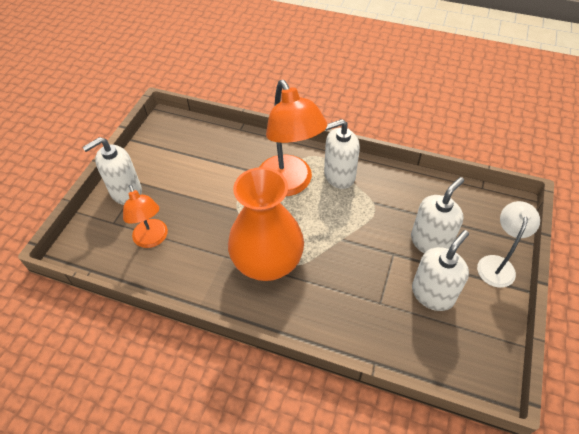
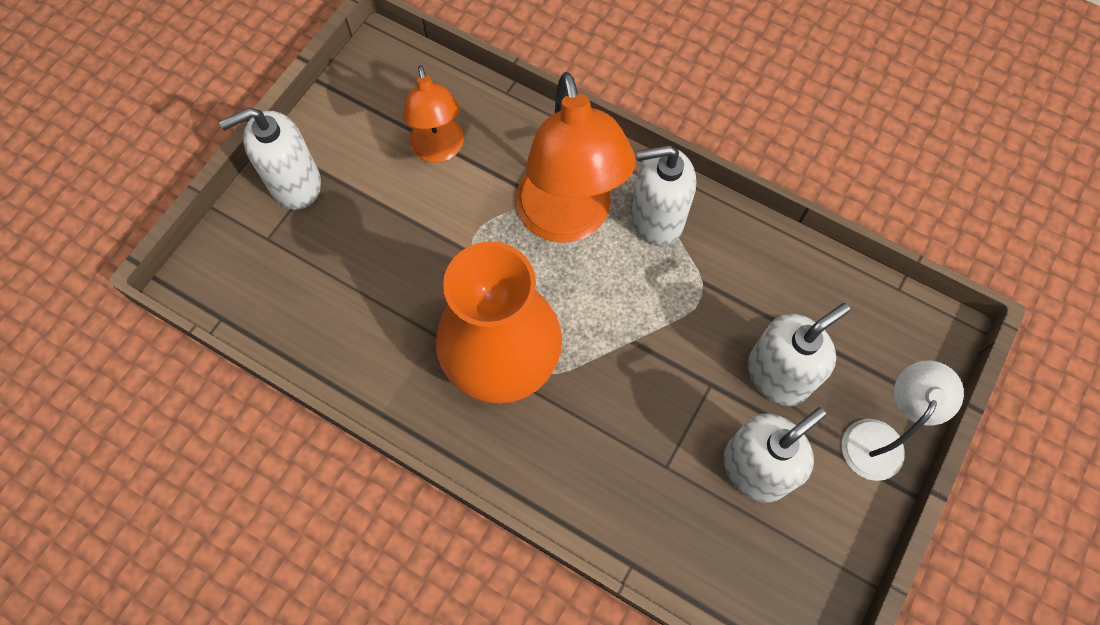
camera: 10 degrees right, 15 degrees up
orange lamp [123,185,168,248] -> orange lamp moved to [403,65,464,163]

